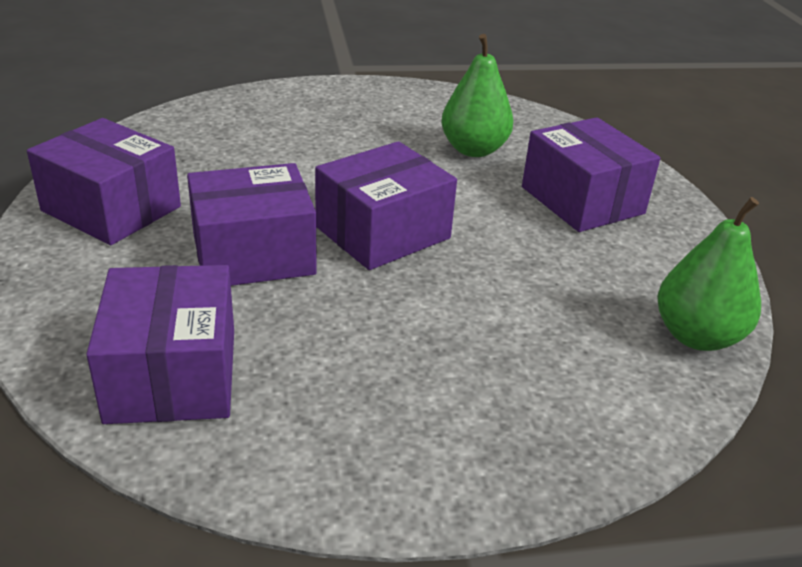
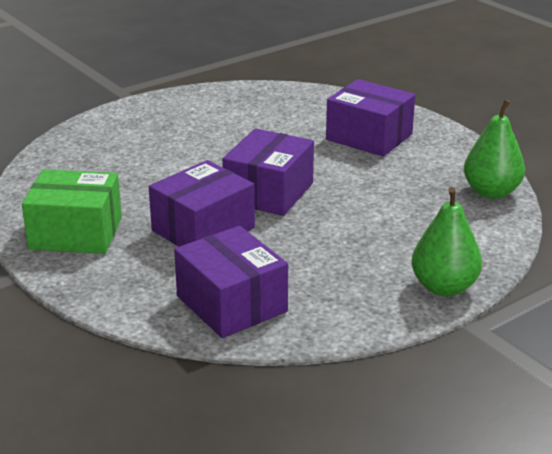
camera: 25 degrees left, 5 degrees down
purple box [27,118,181,245] -> green box [22,169,122,254]
green pear [441,34,514,157] -> green pear moved to [412,187,482,296]

